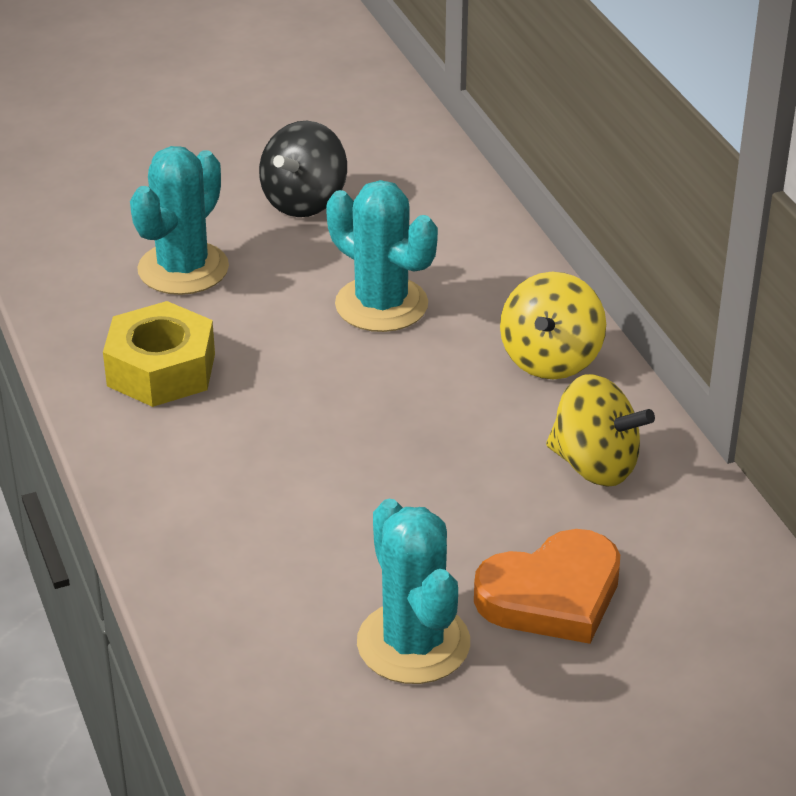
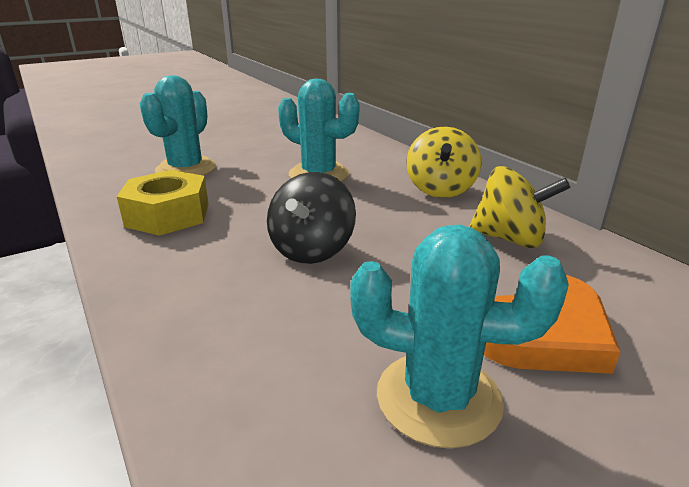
camera: 10 degrees left, 10 degrees down
black spinning top [259,121,347,217] -> black spinning top moved to [267,172,356,264]
turquoise cactus [357,499,470,684] -> turquoise cactus turned 45 degrees counterclockwise [350,225,569,449]

